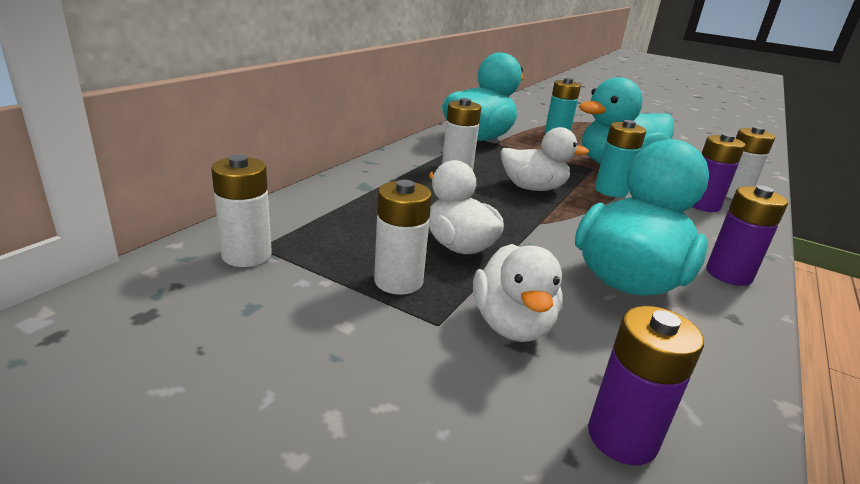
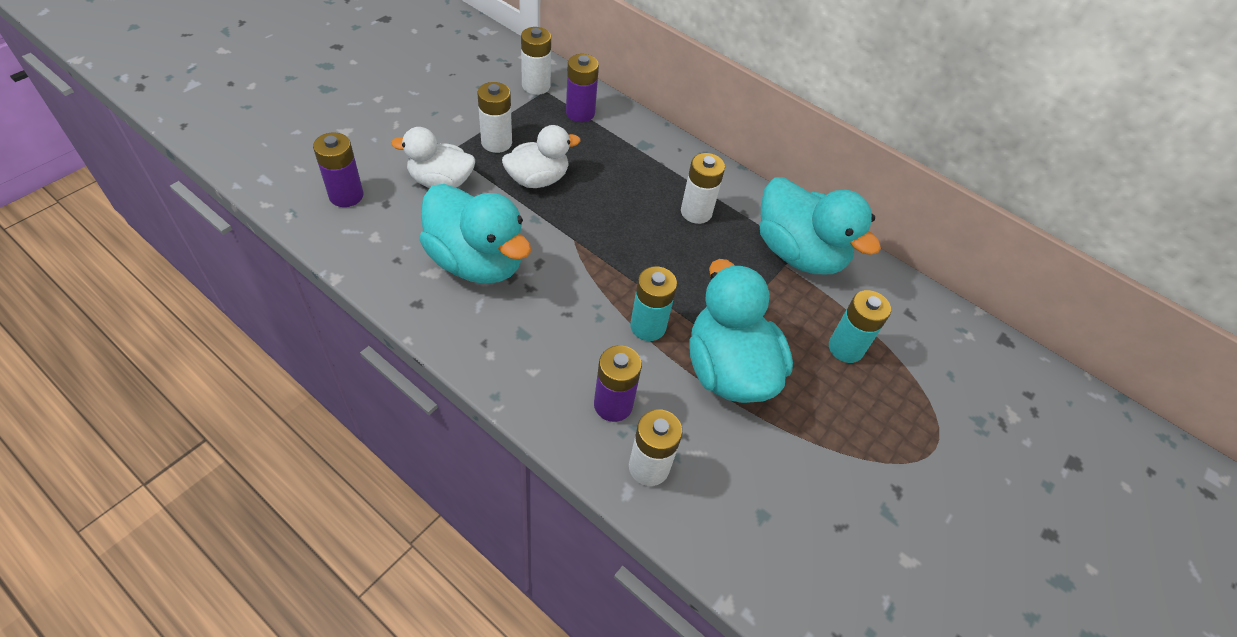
camera: 95 degrees right, 25 degrees up
white duck [500,127,589,191] -> none
purple battery [706,185,788,286] -> purple battery moved to [566,54,599,122]

